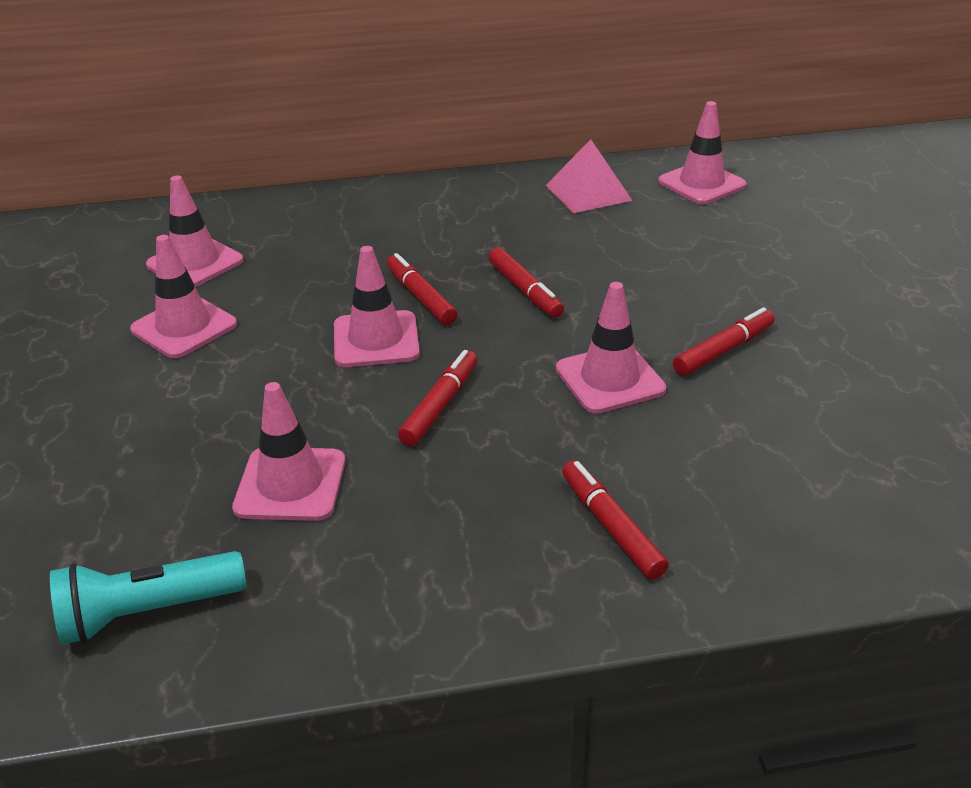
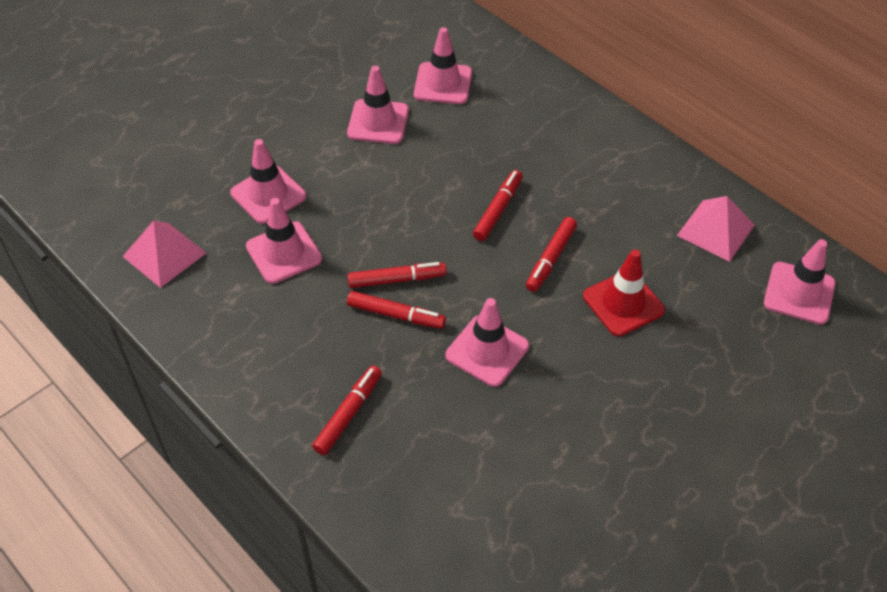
camera: 55 degrees right, 15 degrees up
turquoise flashlight [50,551,246,645] -> pink pyramid [122,220,206,288]
pink traffic cone [334,246,420,367] -> pink traffic cone moved to [230,139,306,224]
red marker [673,307,775,376] -> red marker moved to [347,291,446,329]
none -> red traffic cone [583,249,665,336]

